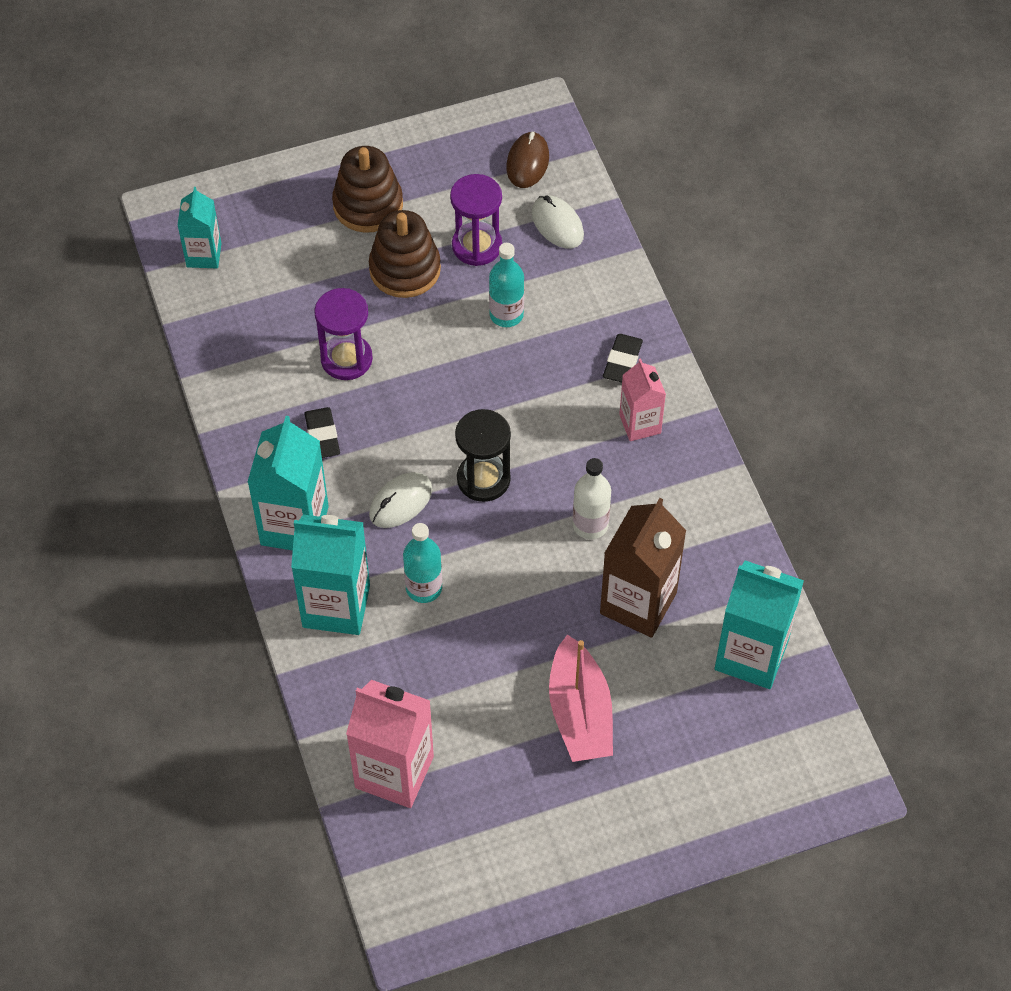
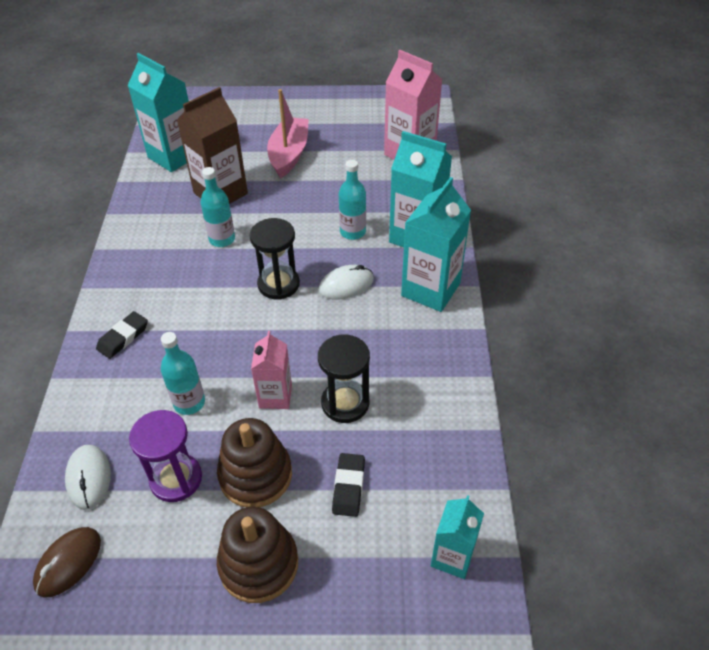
camera: 160 degrees left, 10 degrees down
black eraser [304,407,340,458] -> black eraser moved to [332,453,365,517]
purple hourglass [314,288,373,380] -> black hourglass [318,334,370,423]
white bottle [573,458,611,539] -> turquoise bottle [200,167,235,247]
pink carton [619,359,666,441] -> pink carton moved to [251,331,292,409]

